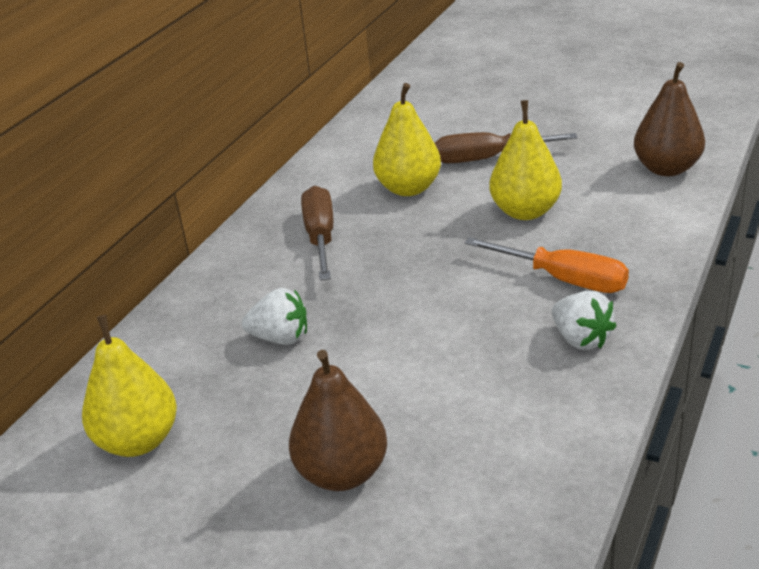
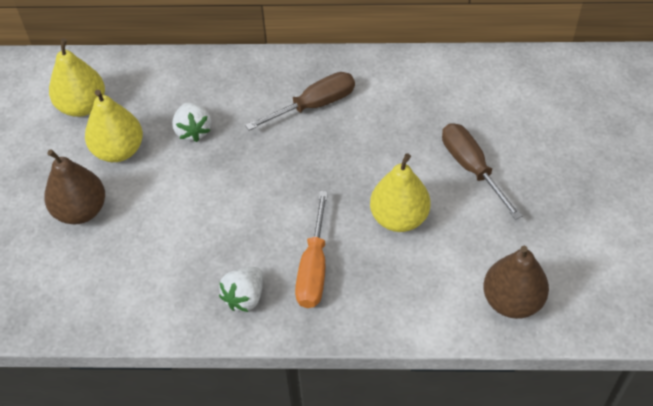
camera: 65 degrees right, 20 degrees up
yellow pear [373,83,441,196] -> yellow pear moved to [85,89,143,162]

